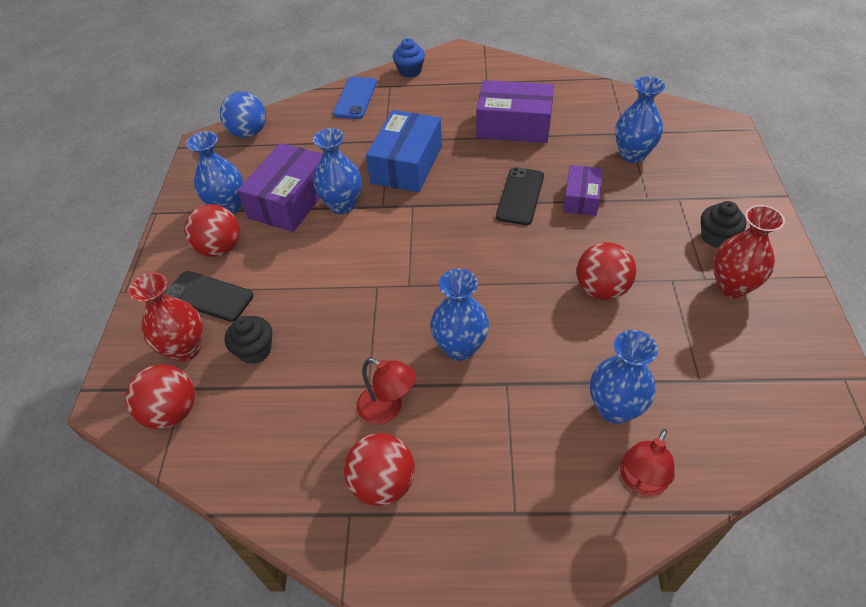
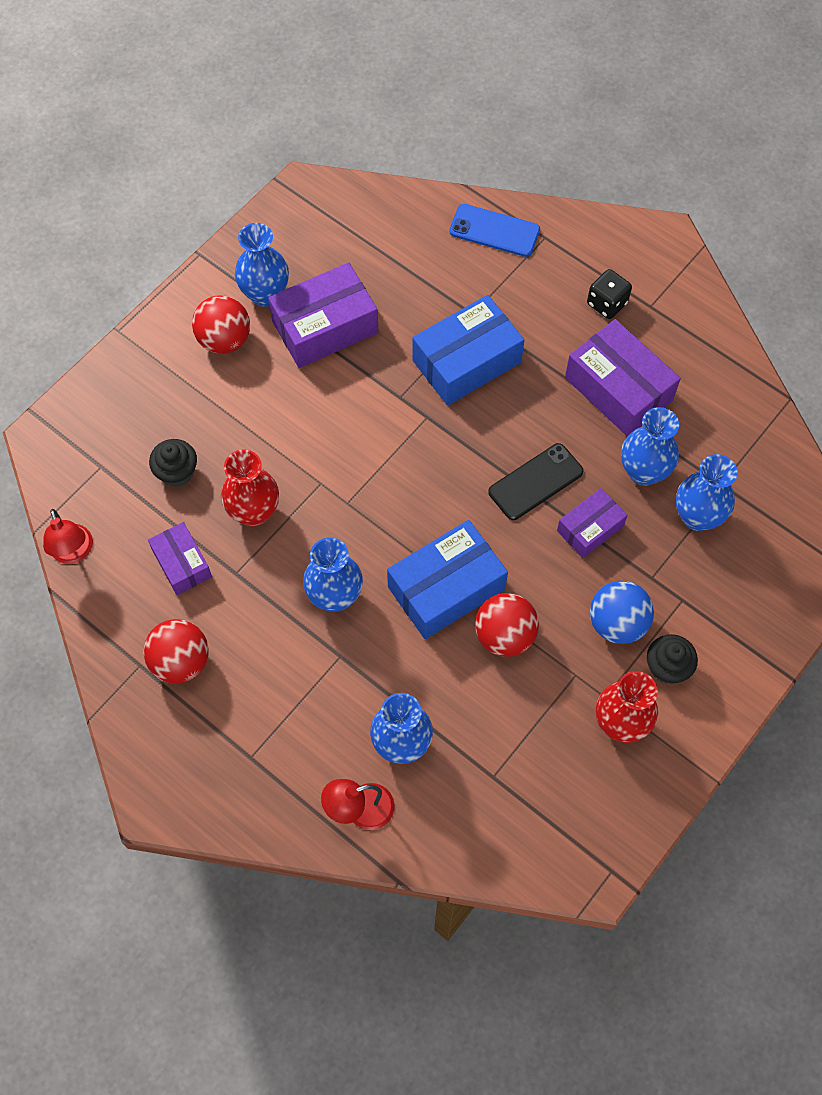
camera: 35 degrees right, 15 degrees up
red ball [125,364,195,429] -> none
red vase [128,272,203,362] -> red vase moved to [221,449,279,527]
black phone [165,271,254,322] -> none
blue ball [220,92,266,138] -> blue ball moved to [590,581,654,644]
blue vase [313,128,362,214] -> blue vase moved to [621,407,679,486]
blue phone [333,77,377,119] -> blue phone turned 60 degrees clockwise [449,204,540,257]
red lamp [357,358,416,425] -> red lamp moved to [43,509,93,564]
blue cupcake [393,38,425,78] -> none
none -> purple box [148,522,212,595]
none -> blue box [387,520,508,639]
none -> black dice [587,269,632,319]

